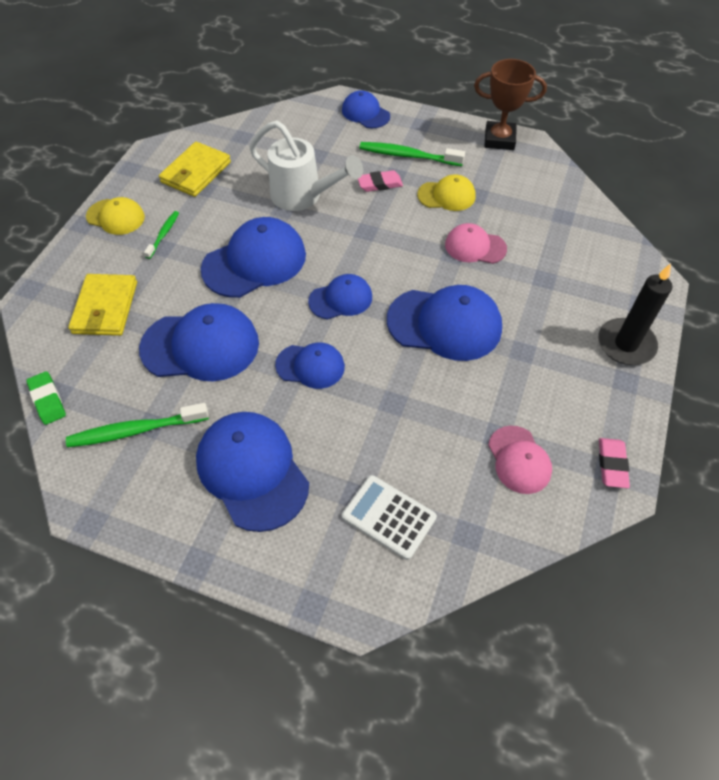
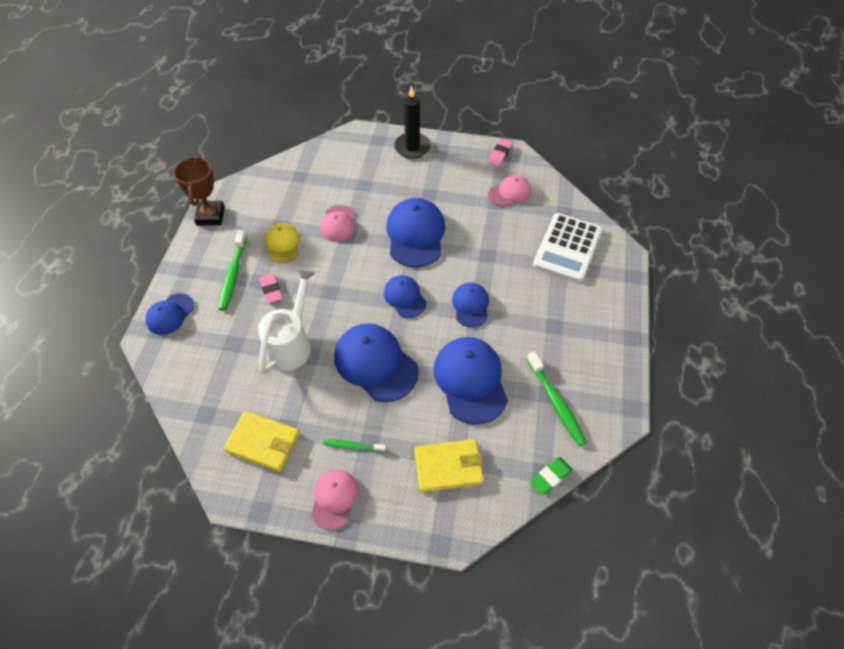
camera: 100 degrees left, 0 degrees up
yellow cap [86,197,145,235] -> pink cap [311,470,359,530]
blue cap [196,412,309,532] -> none
white calculator [342,475,437,560] -> white calculator [533,213,602,283], size x1.52
pink eraser [599,438,630,488] -> pink eraser turned 60 degrees counterclockwise [488,139,513,167]

